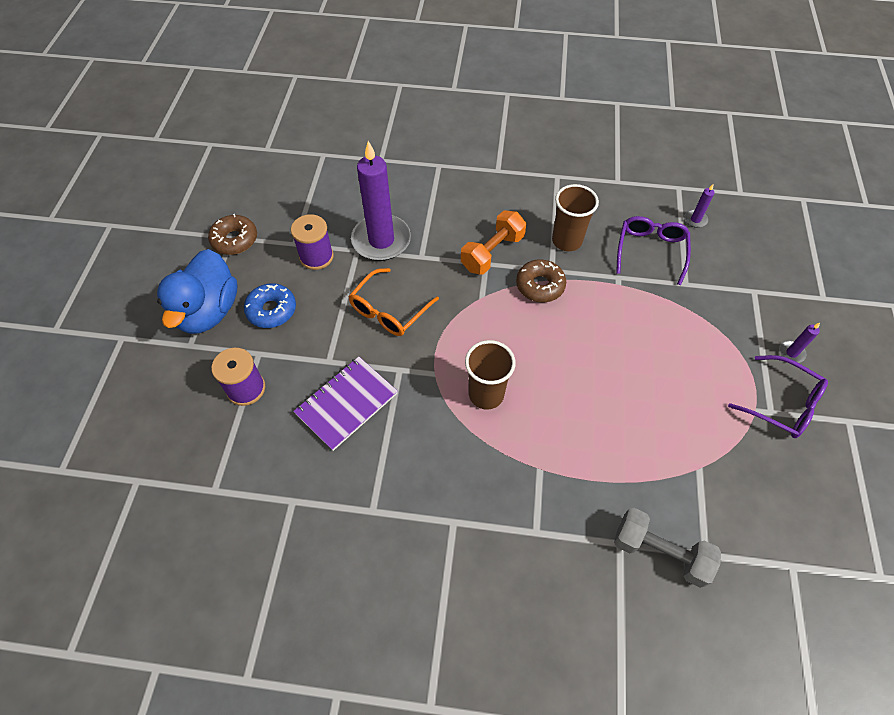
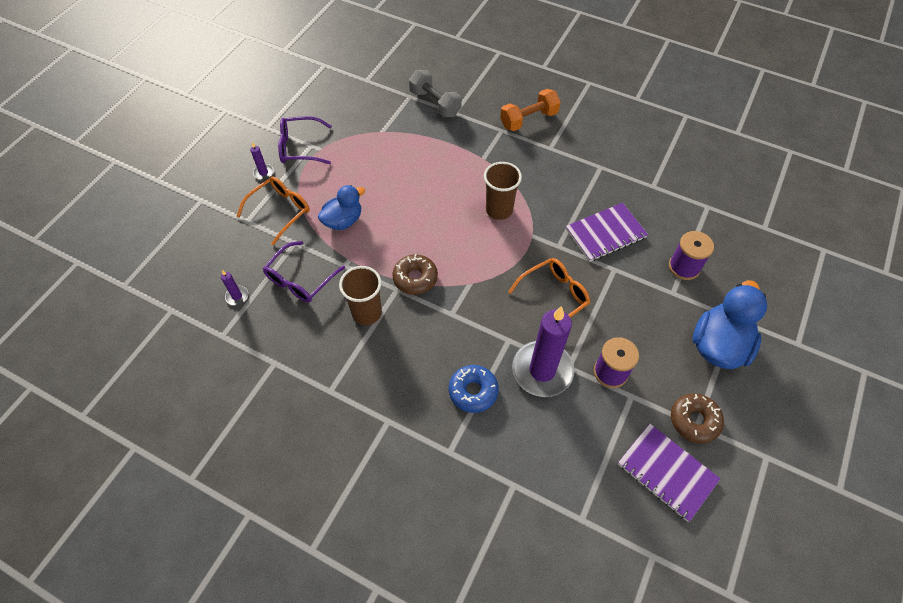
camera: 160 degrees left, 0 degrees up
blue donut [244,283,296,328] -> blue donut moved to [449,365,499,413]
orange dumbbell [461,210,526,275] -> orange dumbbell moved to [500,89,561,131]
purple glasses [728,355,828,438] -> purple glasses turned 60 degrees counterclockwise [278,116,332,164]
none -> orange glasses [237,177,310,245]
none -> blue duck [318,185,365,230]
none -> purple notebook [618,424,720,522]

